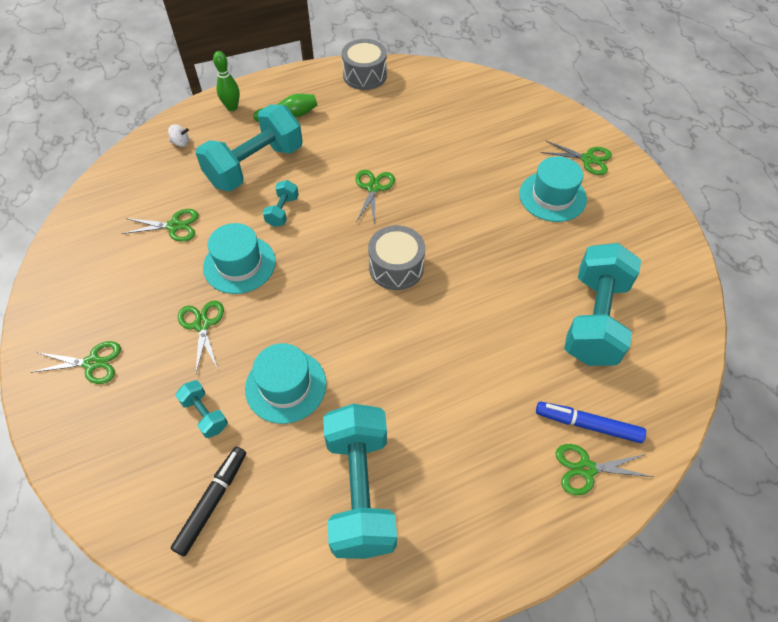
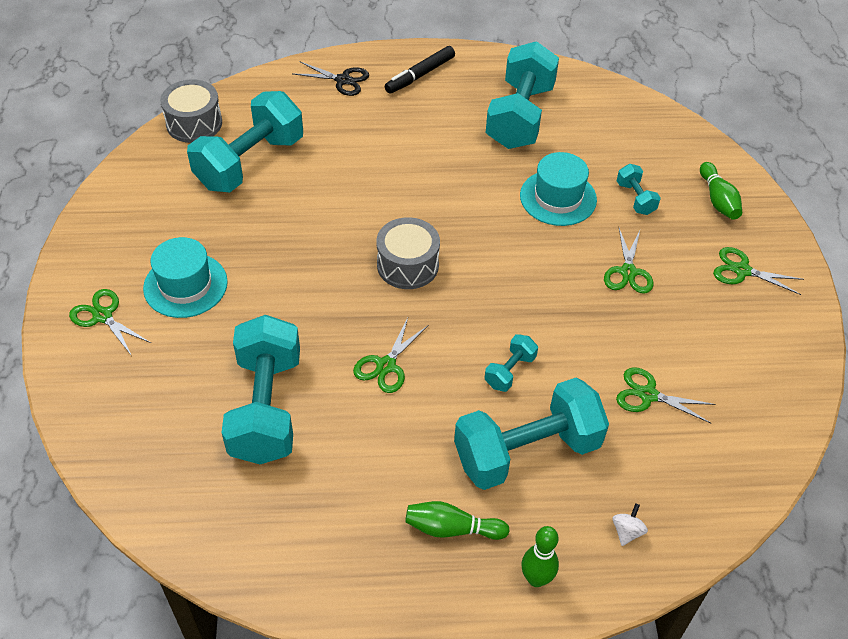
camera: 160 degrees left, 5 degrees down
white spinning top [168,124,189,147] -> white spinning top turned 90 degrees clockwise [613,503,648,546]
black marker [171,447,246,556] -> black marker moved to [385,46,455,94]
turquoise hat [203,223,276,294] -> none
grey drum [341,39,387,90] -> grey drum moved to [160,79,222,143]
blue marker [536,402,646,443] -> none
green scissors [556,444,653,495] -> black scissors [294,61,369,96]
none -> turquoise dumbbell [221,315,300,464]
none -> green bowling pin [700,162,742,220]

